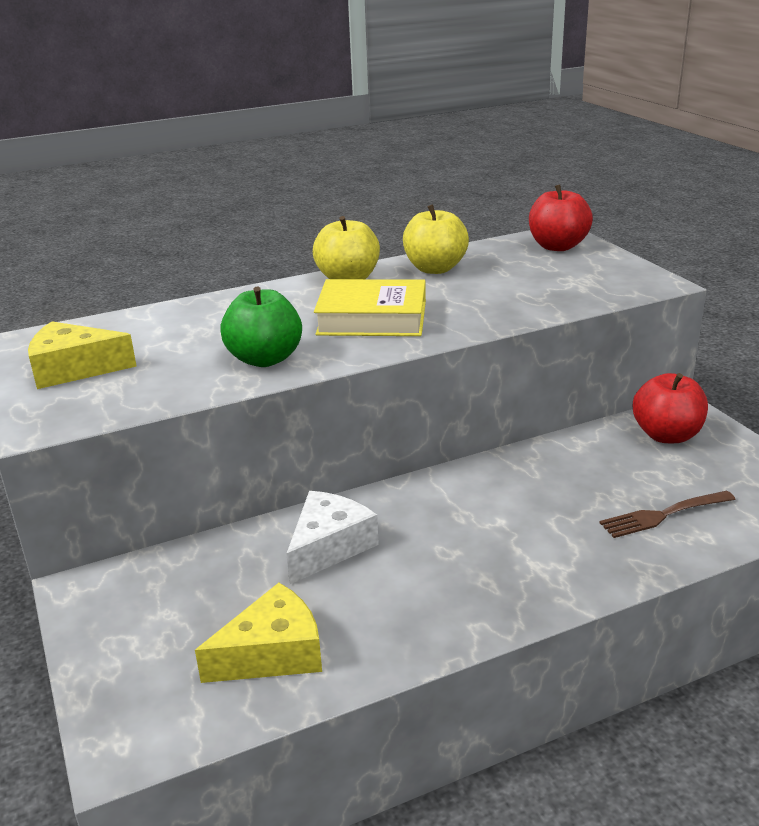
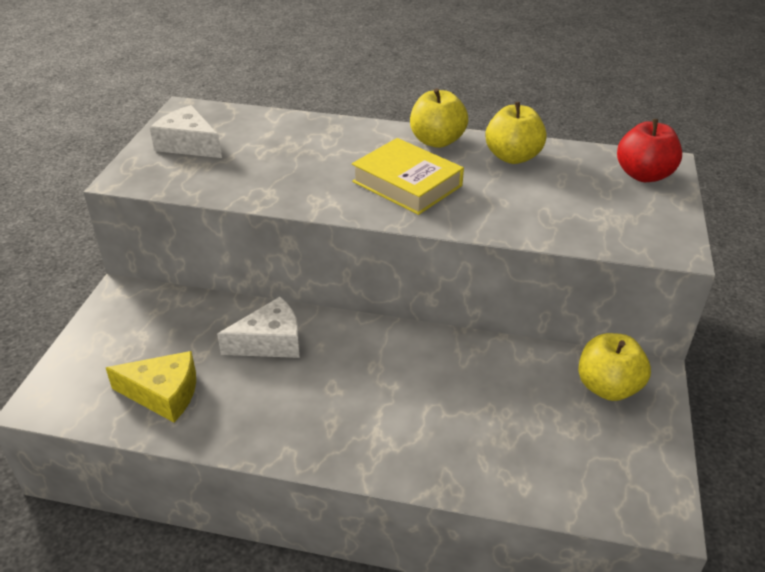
camera: 35 degrees right, 10 degrees up
yellow cheese [28,321,137,389] -> white cheese [150,105,222,158]
green apple [220,287,302,367] -> none
brown fork [599,491,736,538] -> none
red apple [633,373,708,443] -> yellow apple [578,333,651,401]

